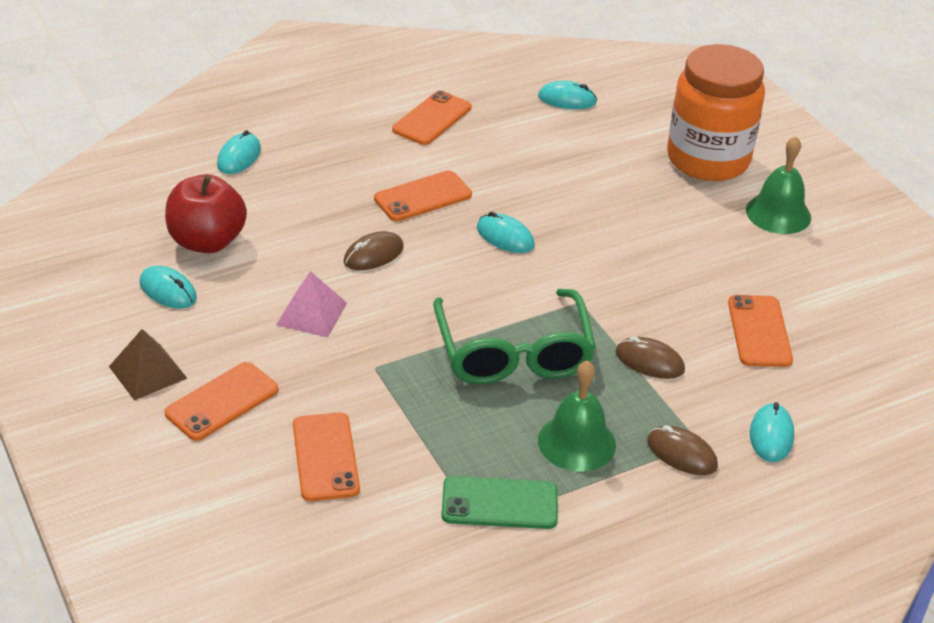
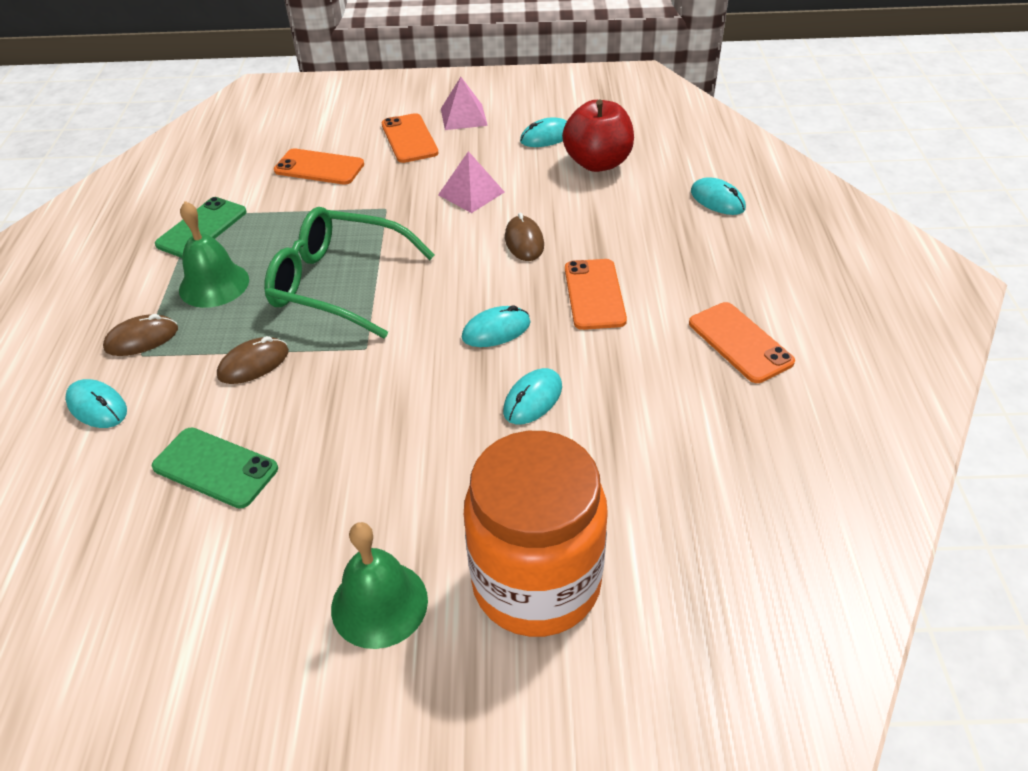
camera: 120 degrees right, 5 degrees up
brown pyramid [109,329,187,401] -> pink pyramid [441,77,488,130]
turquoise mouse [538,81,597,109] -> turquoise mouse moved to [503,368,562,424]
orange phone [728,295,793,367] -> green phone [152,427,278,509]

